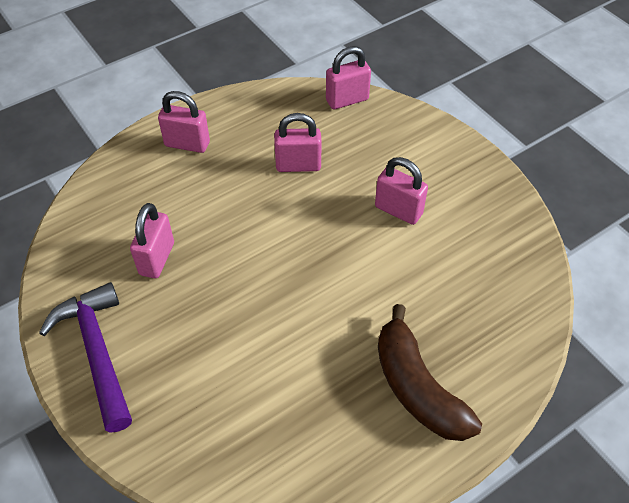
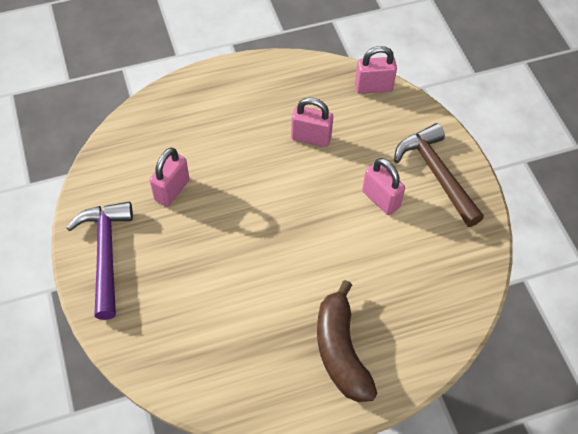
camera: 15 degrees right, 5 degrees up
pink padlock [158,91,210,153] -> none
none -> brown hammer [394,123,484,227]

